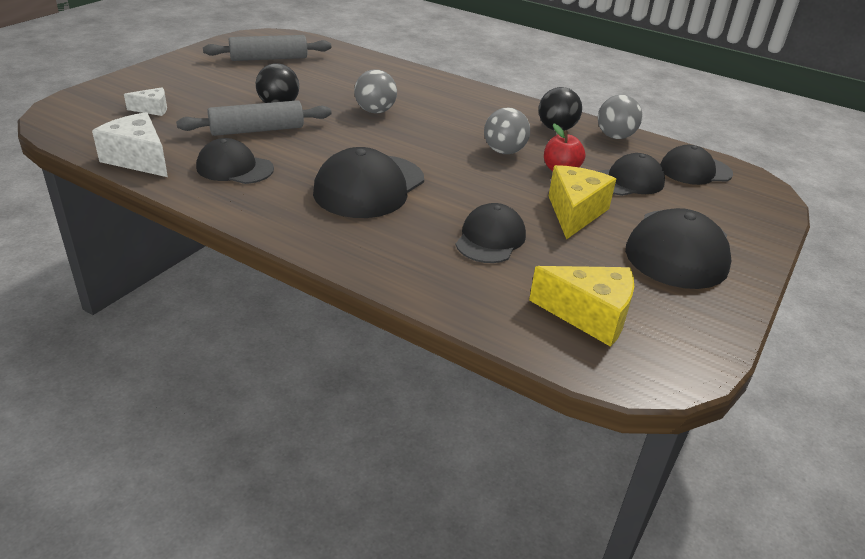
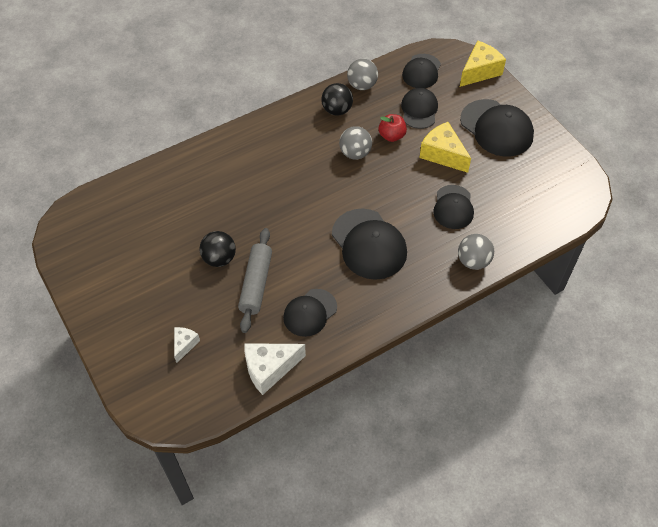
camera: 60 degrees left, 20 degrees up
grey rolling pin [203,35,331,61] -> none
grey ball [354,69,397,113] -> grey ball moved to [458,234,494,270]
black cap [456,203,526,263] -> black cap turned 135 degrees counterclockwise [433,185,474,229]
yellow cheese [529,266,634,347] -> yellow cheese moved to [460,40,506,87]

